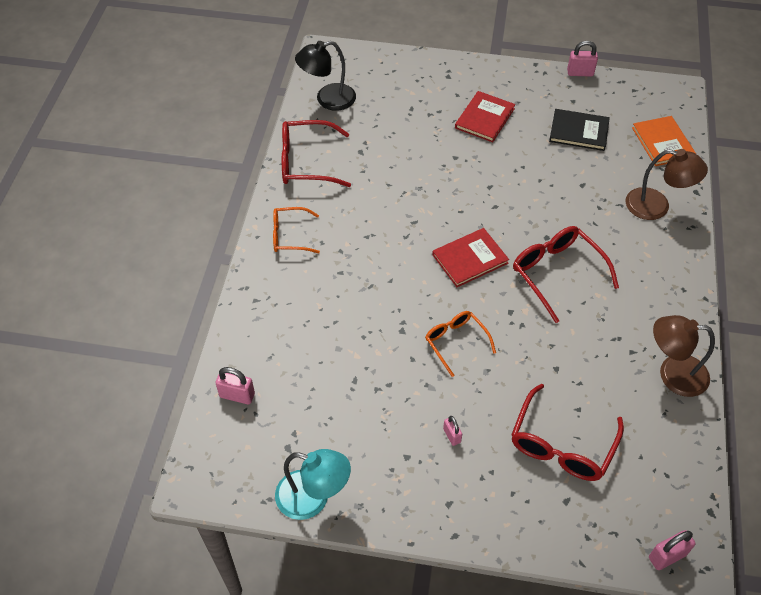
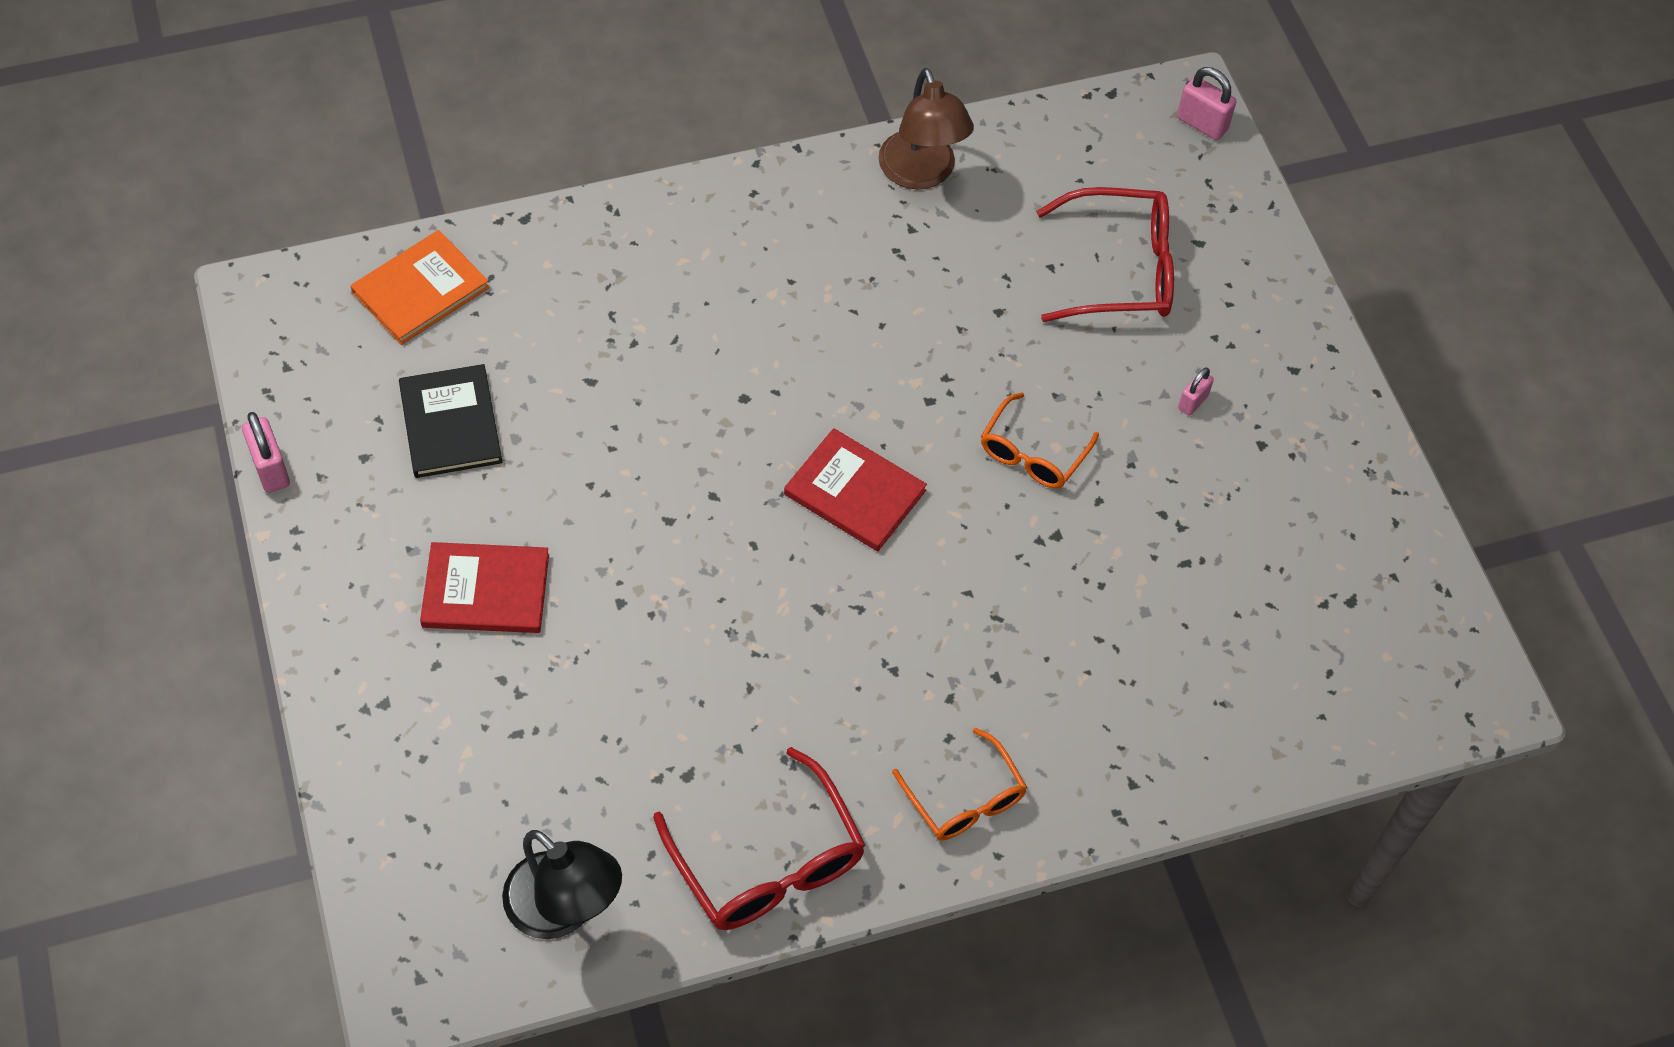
camera: 120 degrees left, 5 degrees up
pink padlock [216,367,255,404] -> none
turquoise lamp [275,449,351,520] -> none
red glasses [513,226,619,323] -> none
brown lamp [625,149,708,220] -> none

